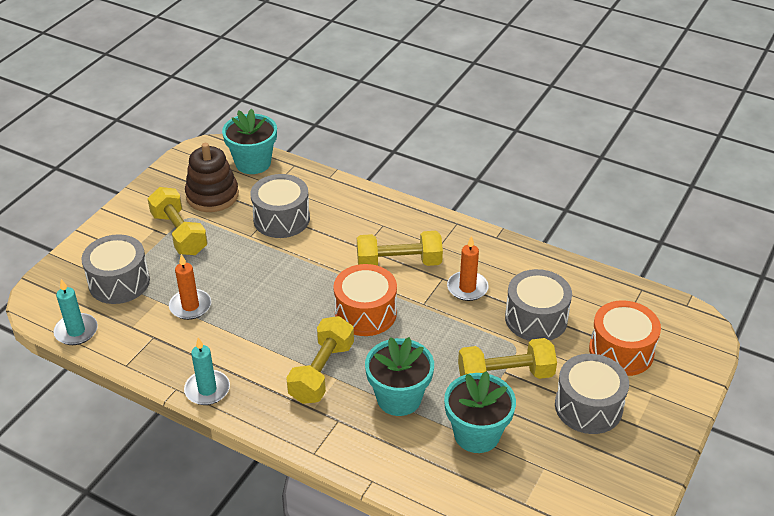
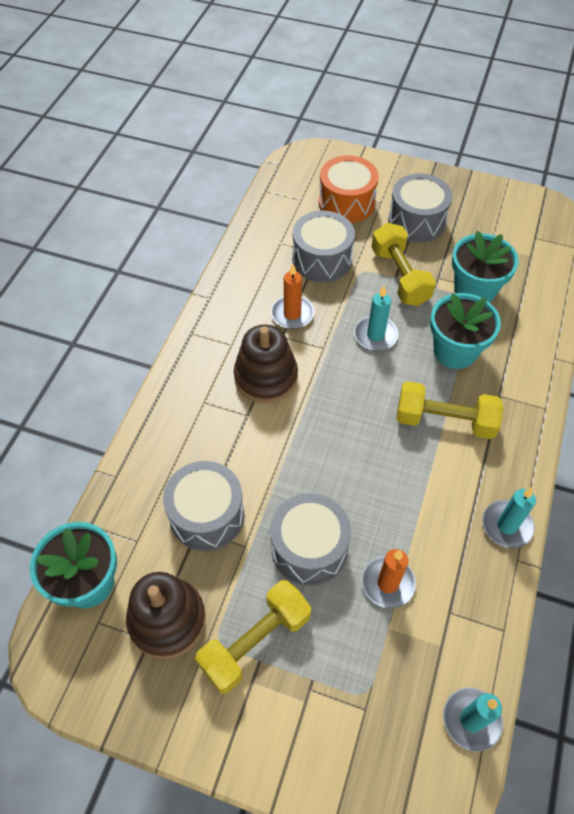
camera: 100 degrees left, 15 degrees up
grey drum [81,234,150,304] -> grey drum moved to [270,493,351,586]
orange drum [334,264,397,336] -> none
yellow dumbbell [357,231,443,266] -> brown stacking toy [234,324,298,404]
none -> turquoise candle [354,286,398,351]

